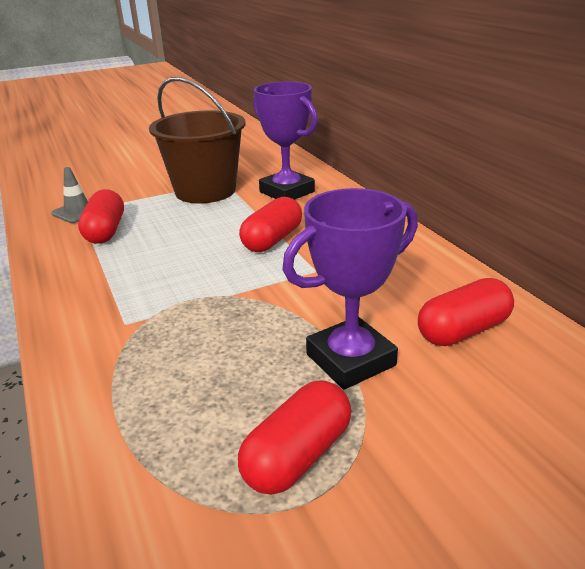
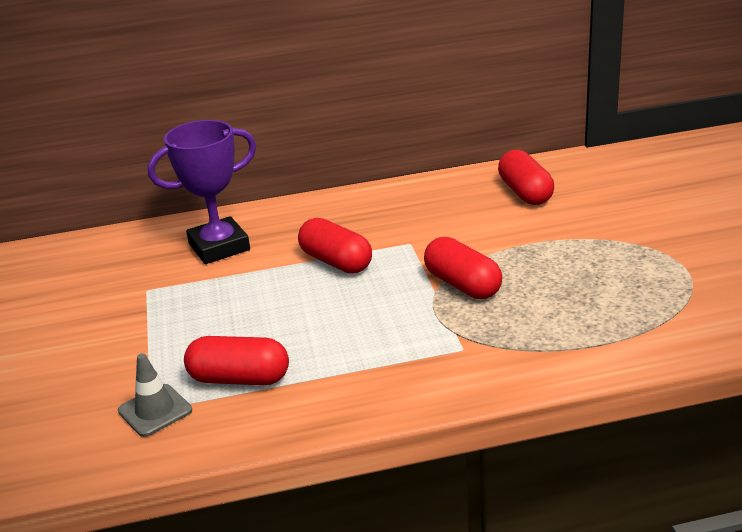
camera: 75 degrees left, 0 degrees up
brown bucket [149,77,245,203] -> none
red capsule [238,381,352,495] -> red capsule moved to [424,237,502,299]
purple trophy [282,188,418,390] -> none

